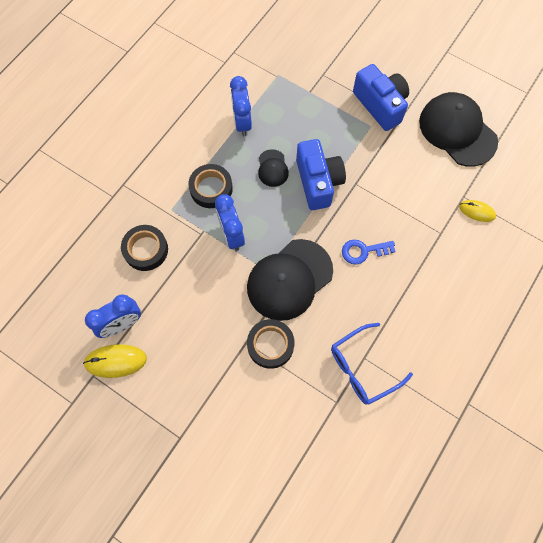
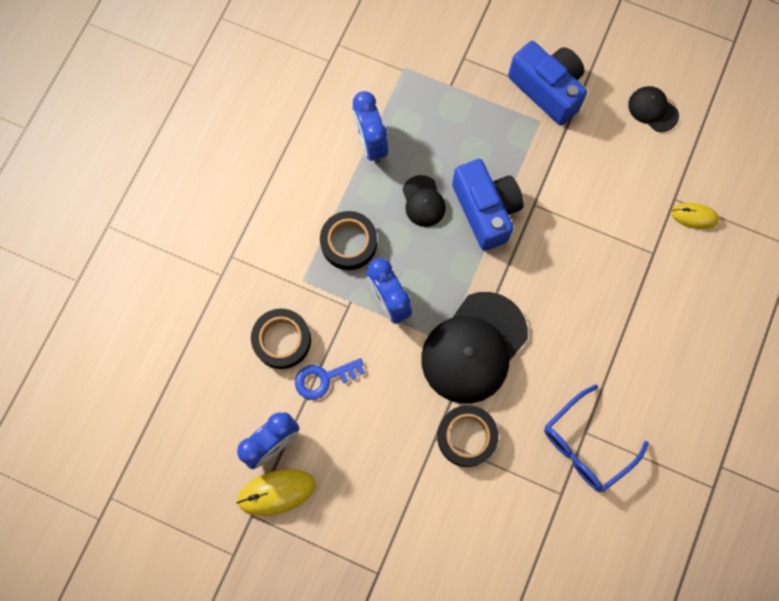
camera: 10 degrees left, 5 degrees up
blue key [342,240,396,265] -> blue key moved to [295,358,365,400]
black cap [419,92,498,167] -> black cap [628,86,679,132], size x0.48

